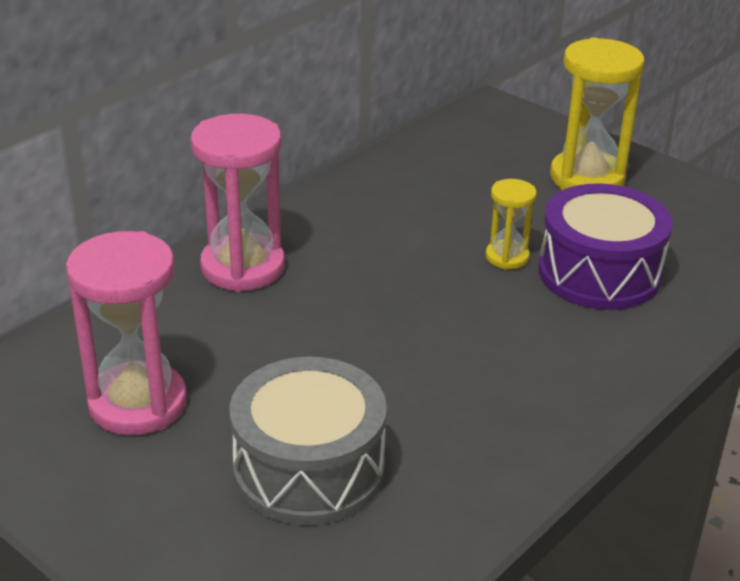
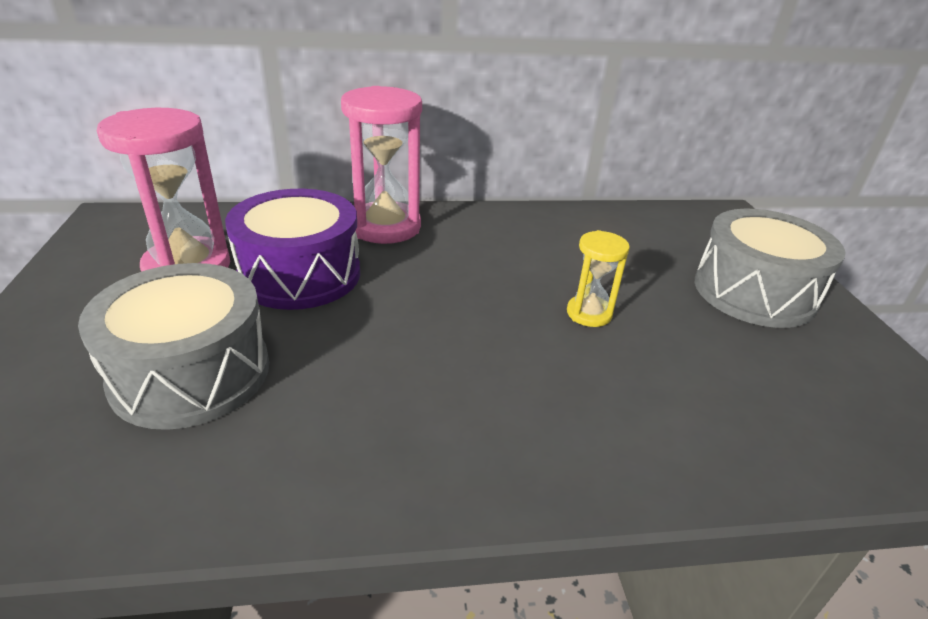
camera: 40 degrees right, 0 degrees up
purple drum [539,183,673,310] -> purple drum moved to [225,189,360,310]
yellow hourglass [550,38,645,190] -> grey drum [695,209,845,328]

